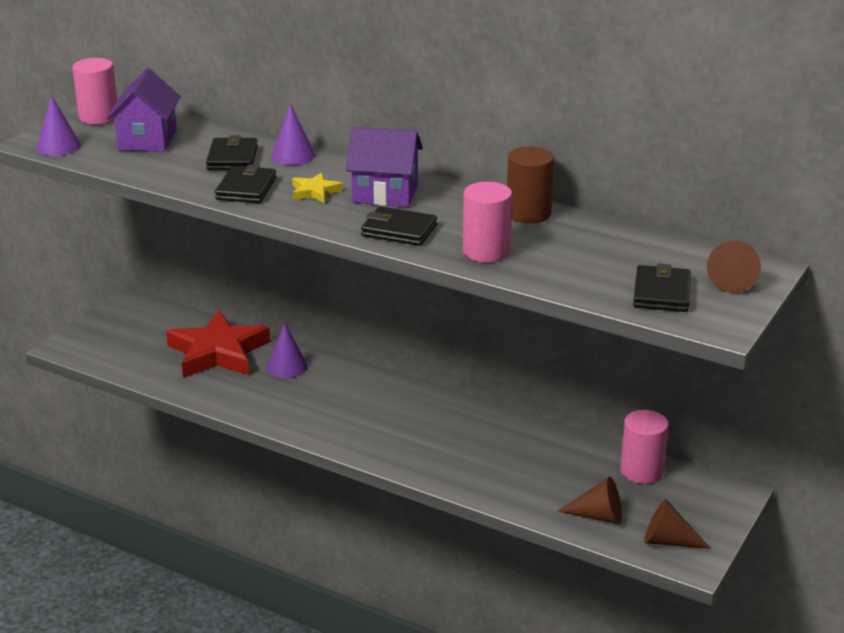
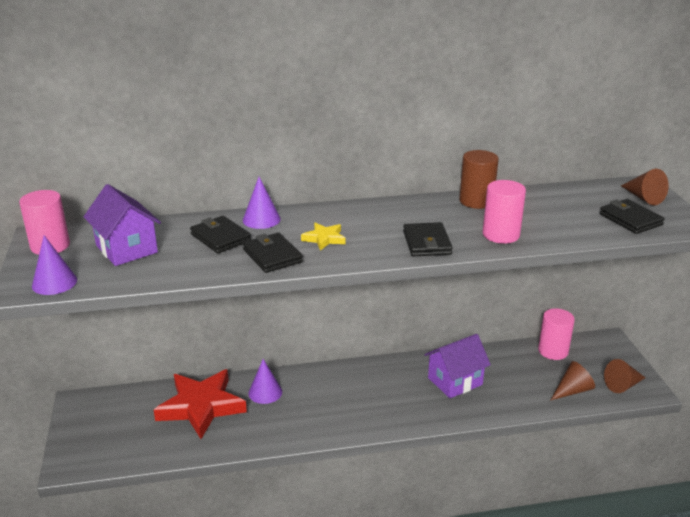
camera: 40 degrees left, 0 degrees up
purple house [346,127,423,207] -> purple house moved to [424,334,491,398]
black wallet [361,206,437,246] -> black wallet turned 75 degrees counterclockwise [403,222,453,256]

